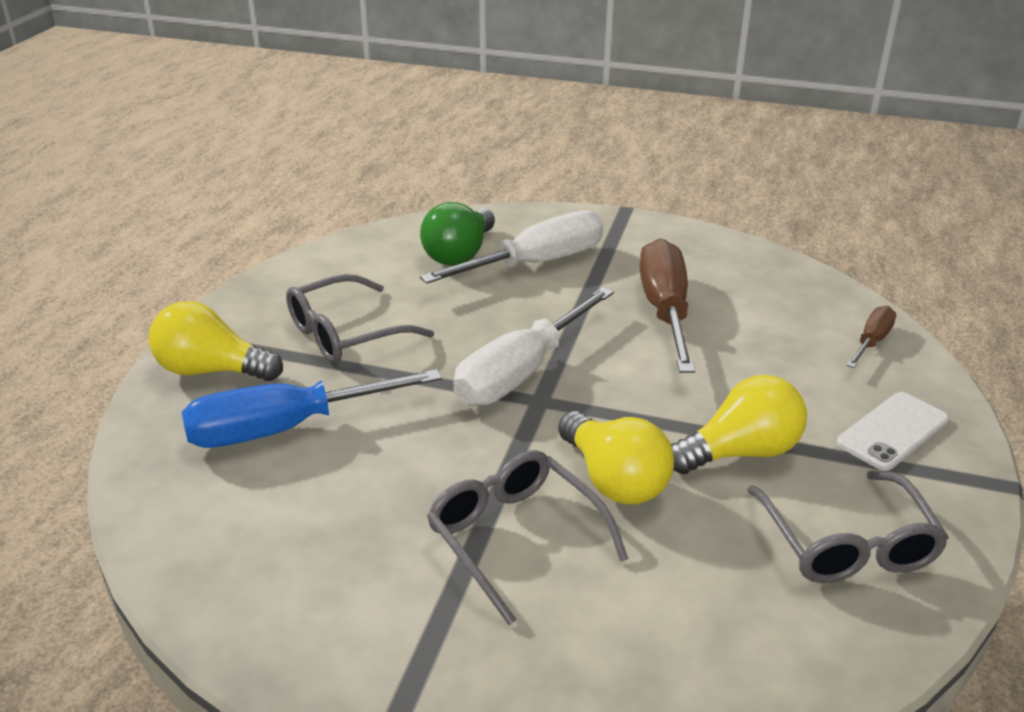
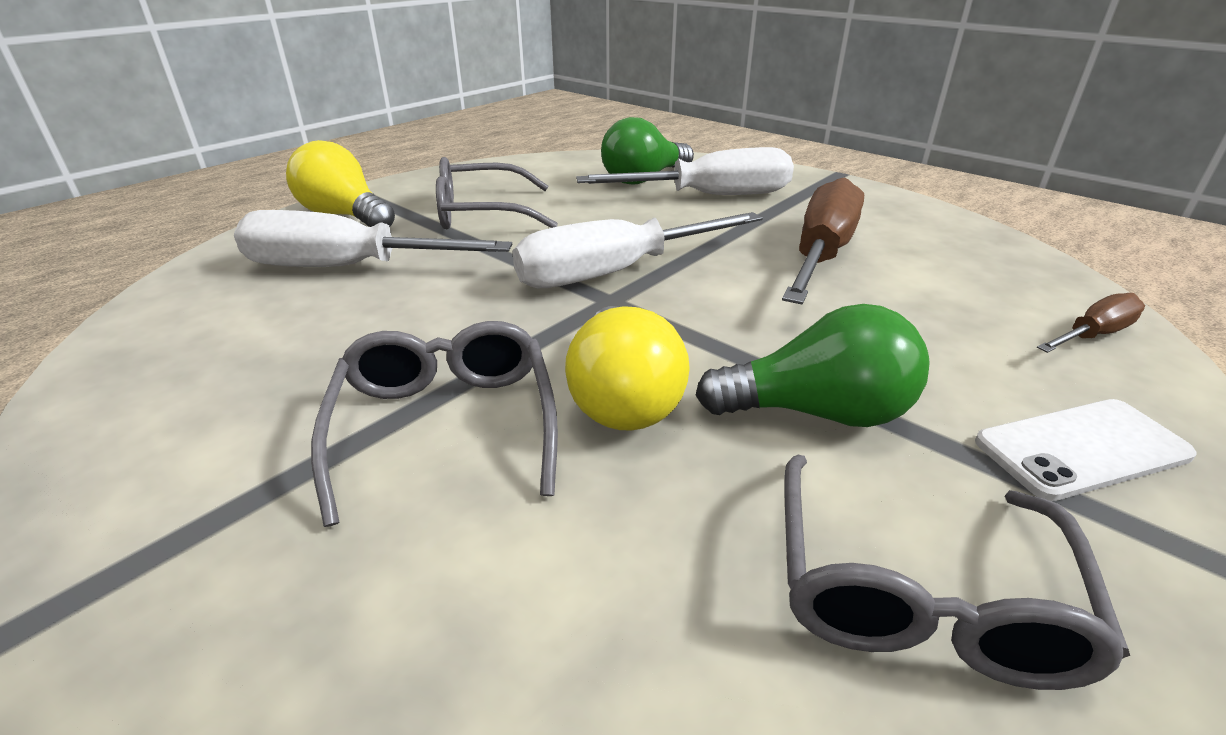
camera: 25 degrees right, 0 degrees up
blue screwdriver [182,369,441,448] -> white screwdriver [234,210,512,267]
yellow light bulb [671,375,807,474] -> green light bulb [696,304,929,427]

